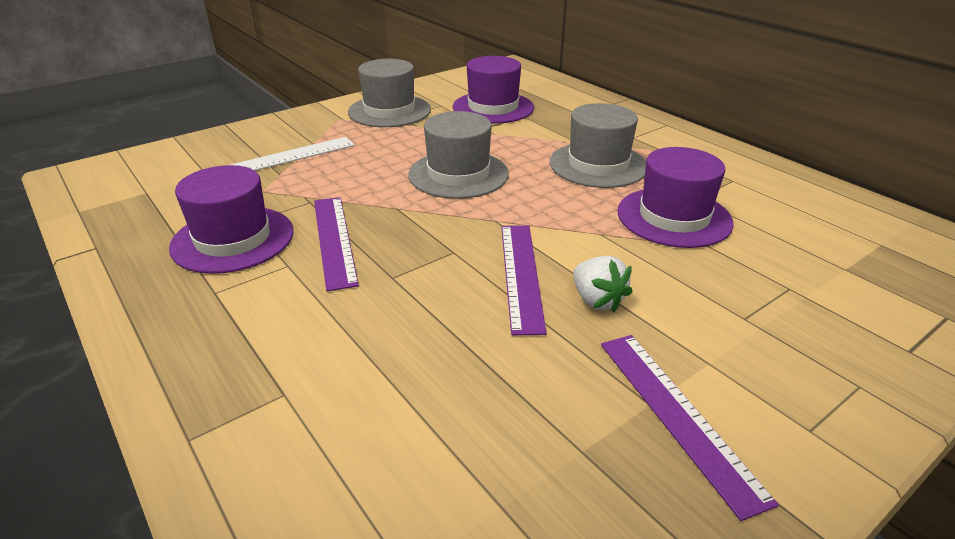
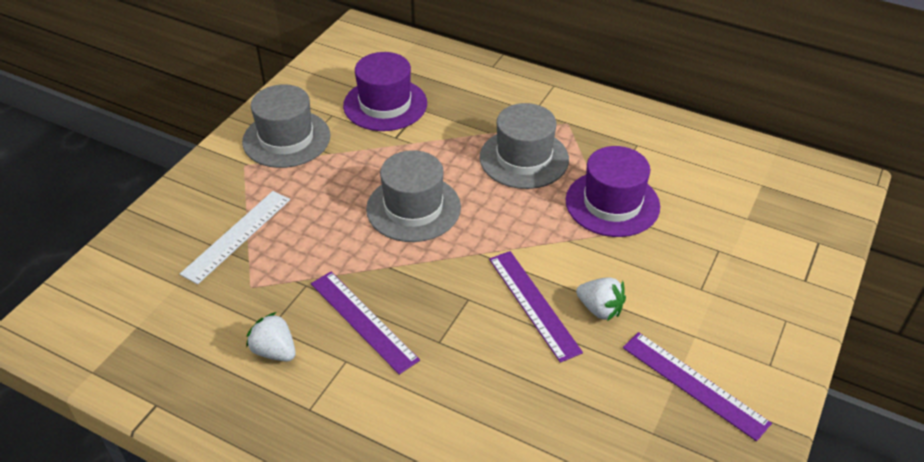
camera: 25 degrees left, 10 degrees up
purple hat [169,165,293,274] -> white strawberry [246,312,296,362]

